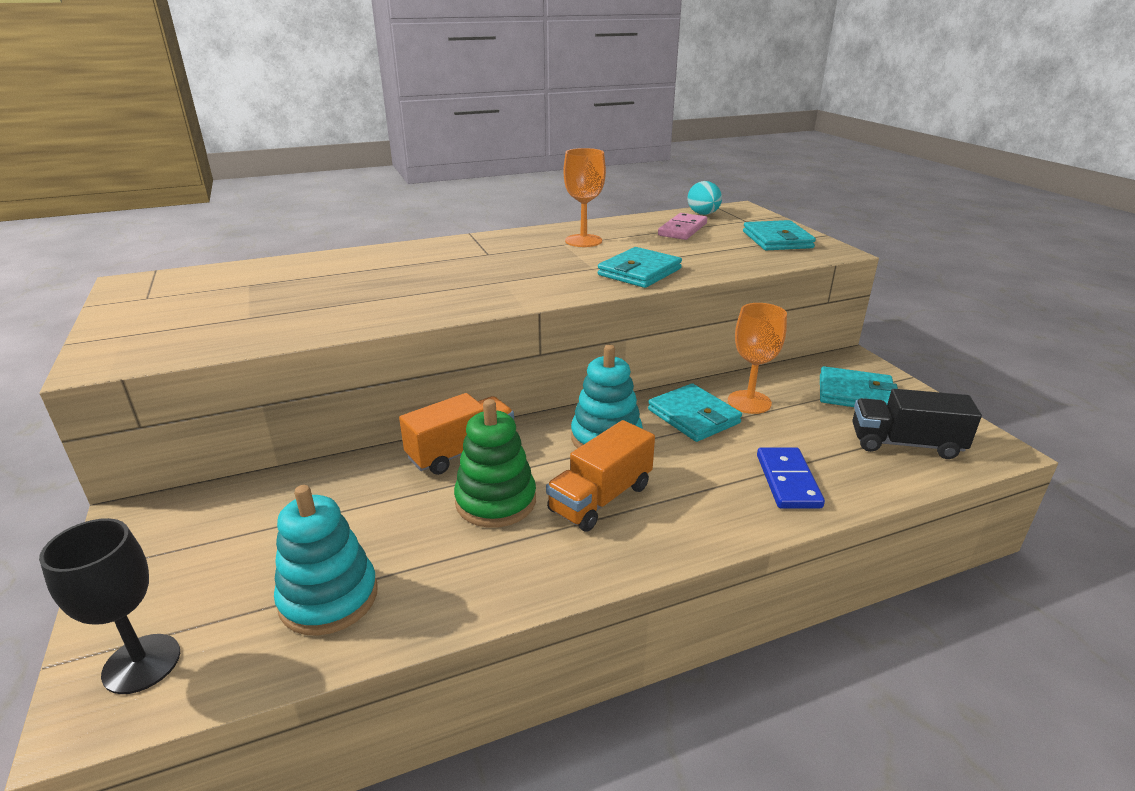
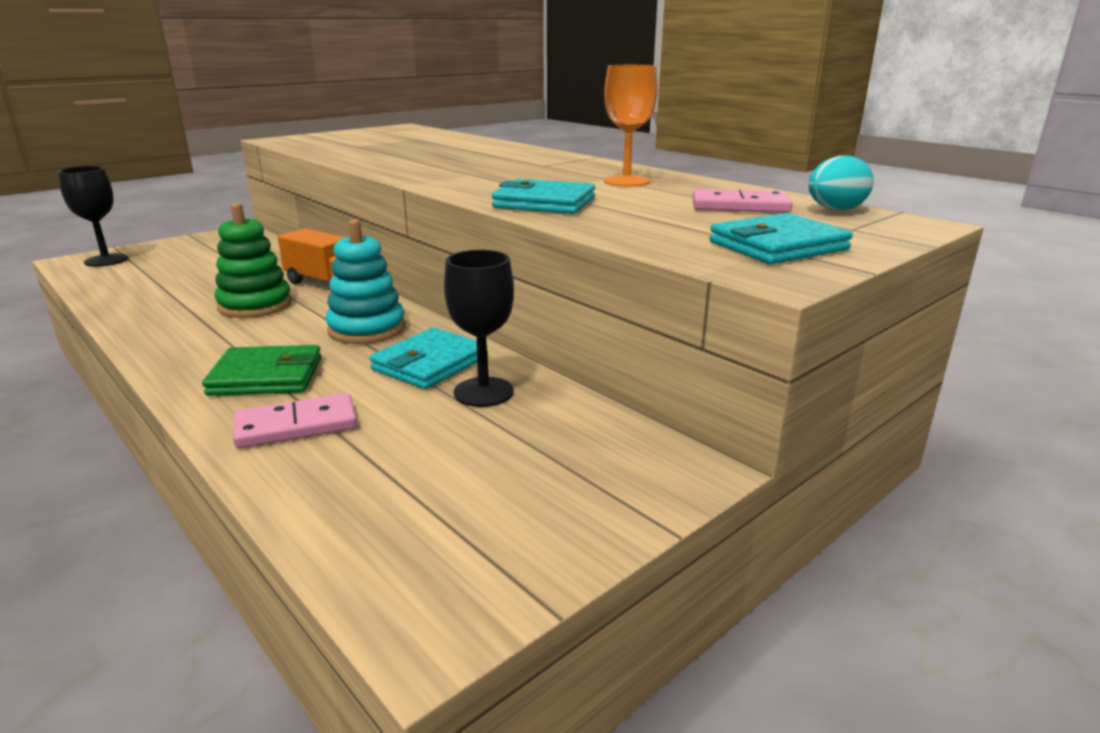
camera: 70 degrees right, 5 degrees down
turquoise stacking toy [274,485,378,636] -> none
orange truck [546,420,655,531] -> none
orange goblet [728,303,787,414] -> black goblet [444,250,514,407]
blue domino [757,447,825,508] -> pink domino [233,393,357,448]
turquoise wallet [820,366,898,407] -> none
black truck [852,389,982,459] -> none
none -> green wallet [202,345,322,396]

